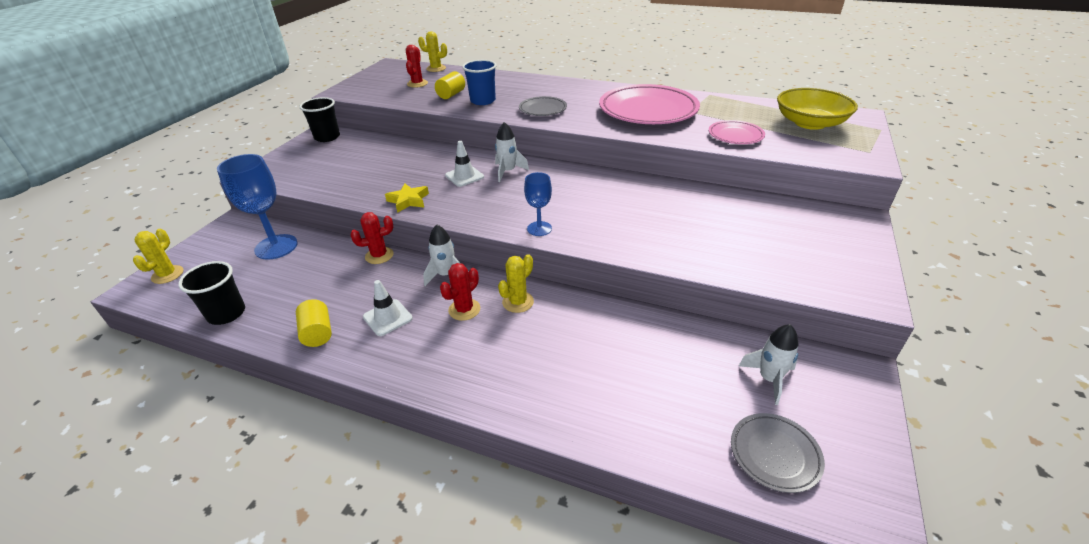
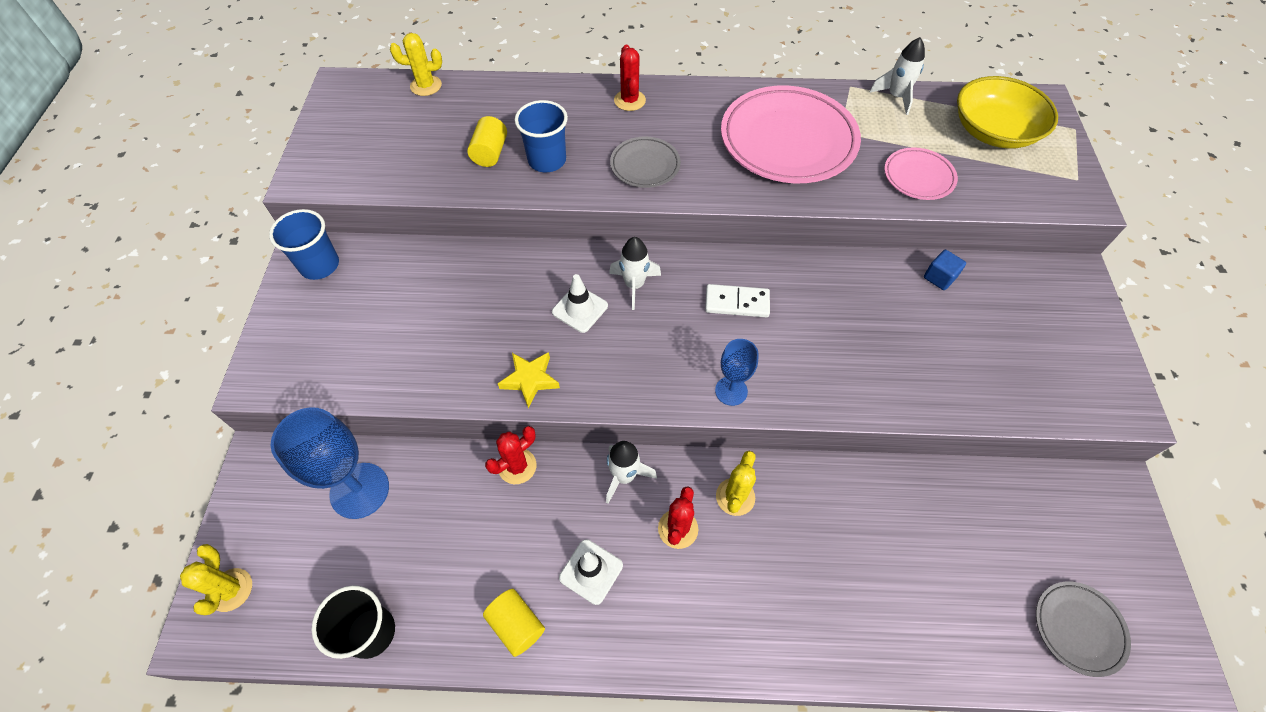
camera: 20 degrees left, 20 degrees up
black cup [299,97,340,142] -> blue cup [269,209,339,280]
red cactus [406,45,428,88] -> red cactus moved to [614,45,646,111]
white rocket [739,324,798,405] -> white rocket moved to [869,37,925,115]
none -> white domino [705,284,770,318]
none -> blue cube [924,250,966,290]

